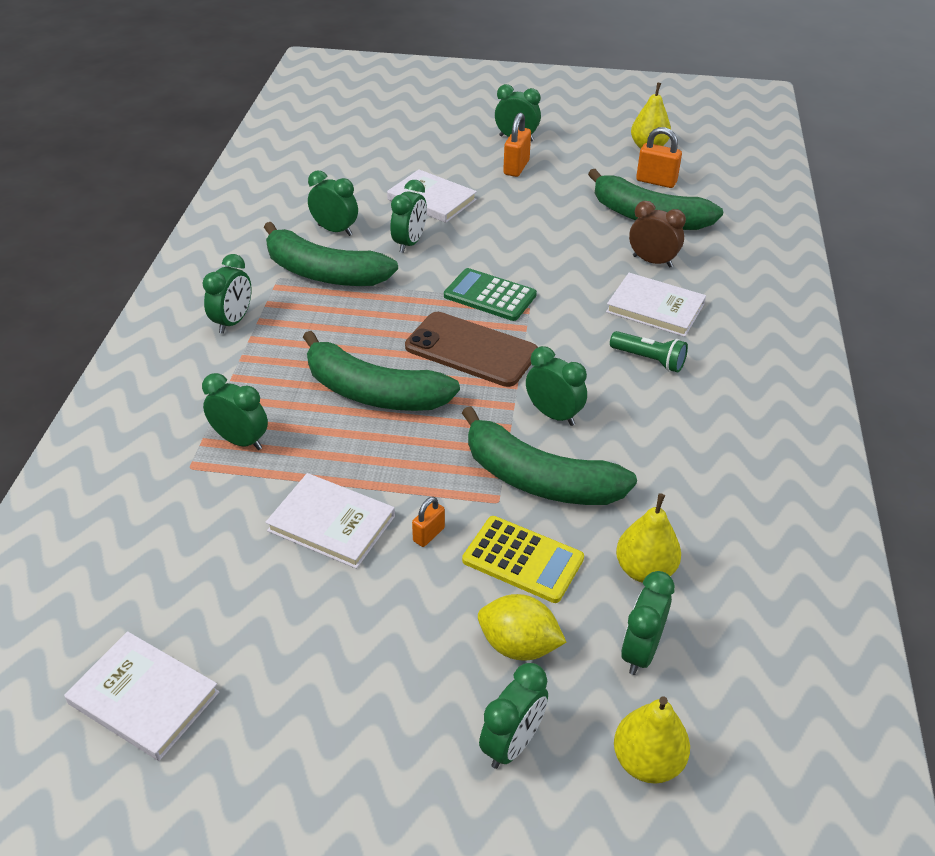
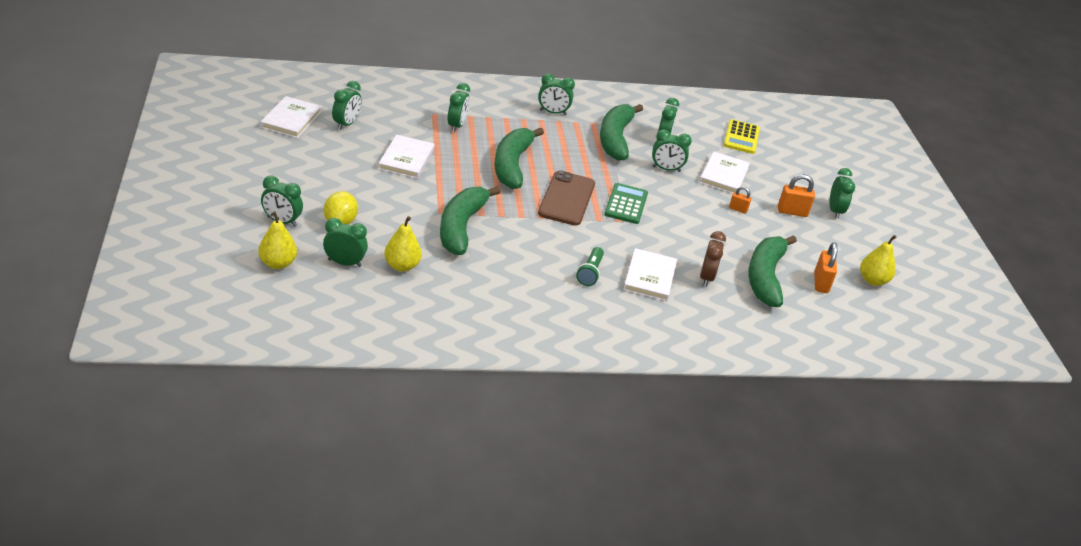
camera: 70 degrees right, 5 degrees down
orange padlock [412,496,445,547] -> orange padlock moved to [729,186,751,214]
yellow calculator [462,516,584,603] -> yellow calculator moved to [724,119,760,154]
green clock [526,346,587,426] -> green clock moved to [332,81,362,130]

